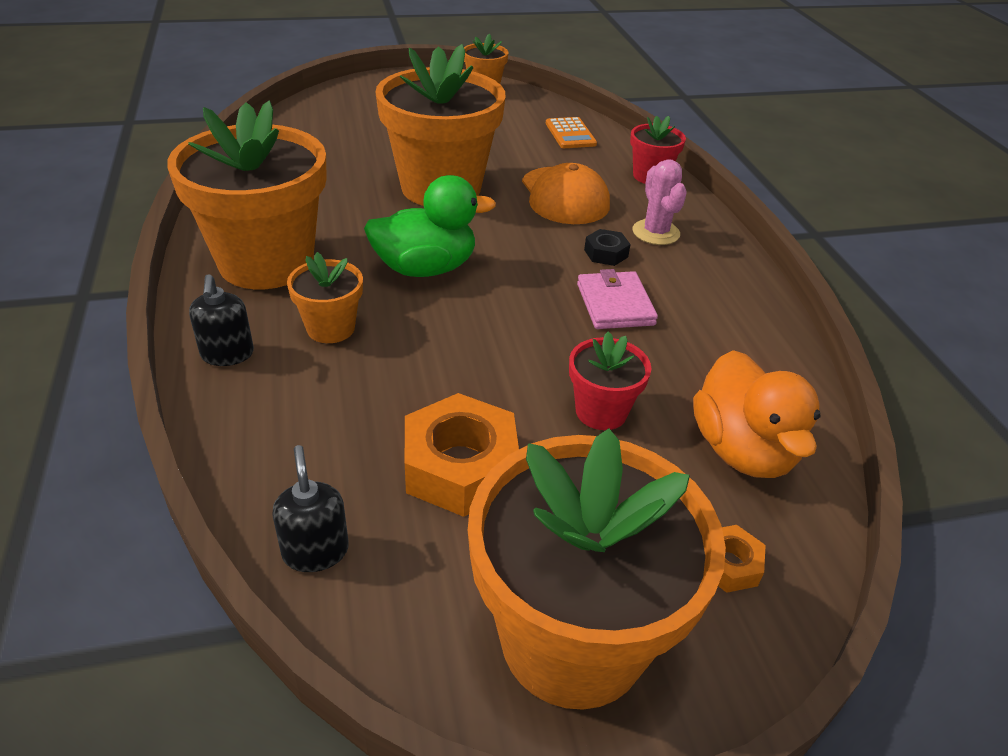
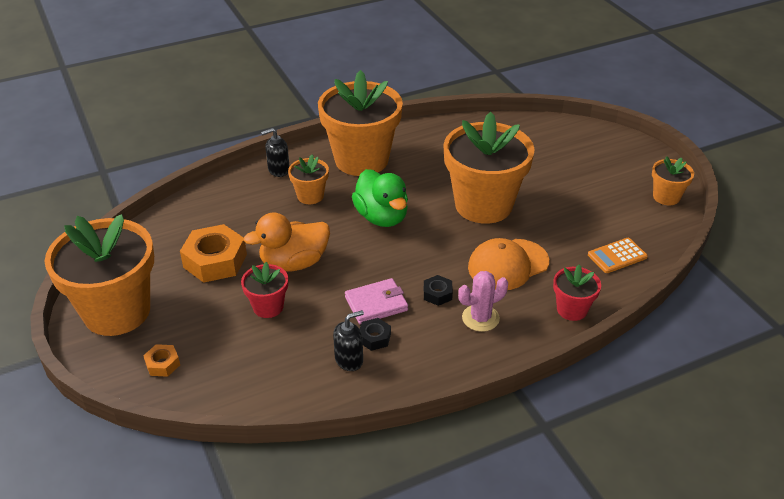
camera: 80 degrees right, 0 degrees up
black soap dispenser [272,445,349,572] -> black soap dispenser moved to [333,310,364,371]
orange duck [693,350,821,478] -> orange duck moved to [244,212,330,272]
none -> black nut [360,318,391,351]

